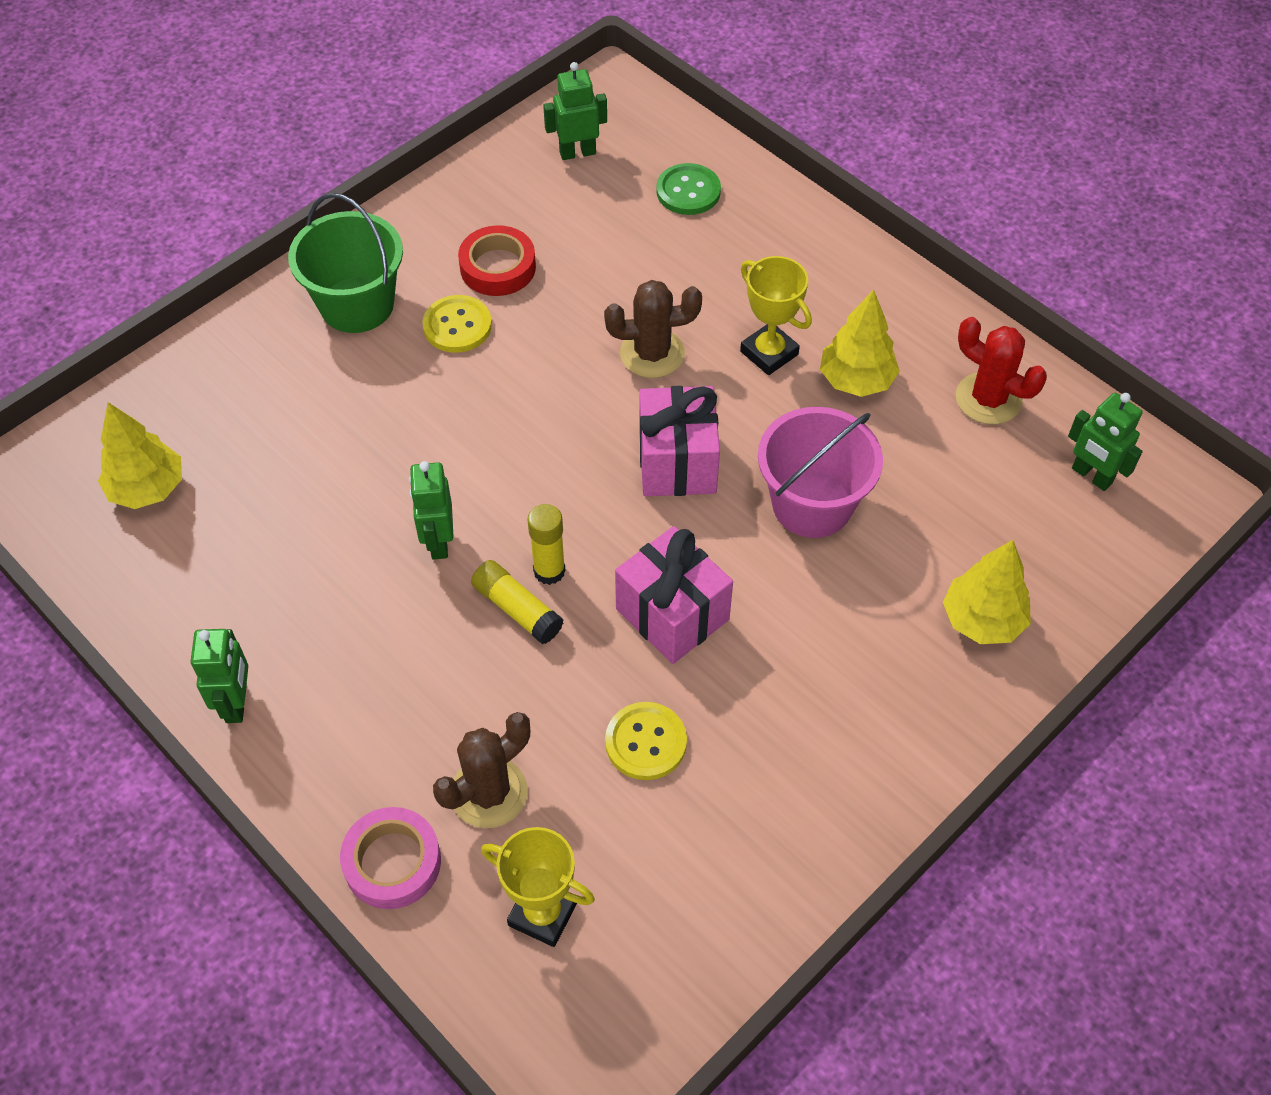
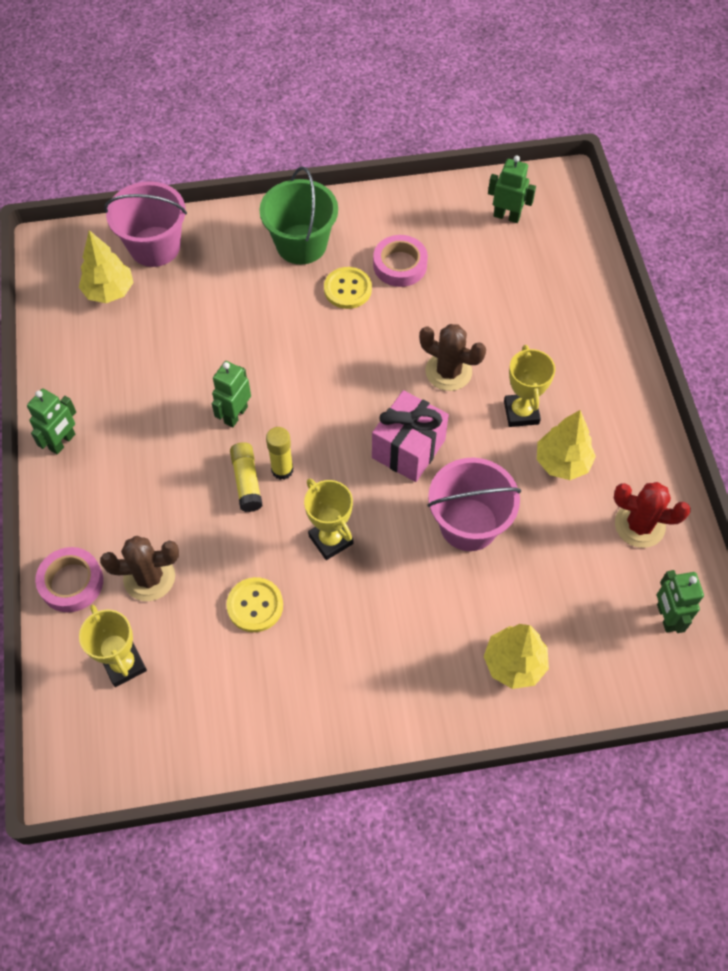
camera: 35 degrees right, 5 degrees up
red tape [458,225,536,296] -> pink tape [373,235,428,287]
pink gift [615,526,733,664] -> yellow trophy [304,478,353,560]
green button [656,163,721,215] -> none
red cactus [956,317,1047,424] -> red cactus turned 60 degrees counterclockwise [614,482,691,548]
none -> pink bucket [104,181,187,267]

